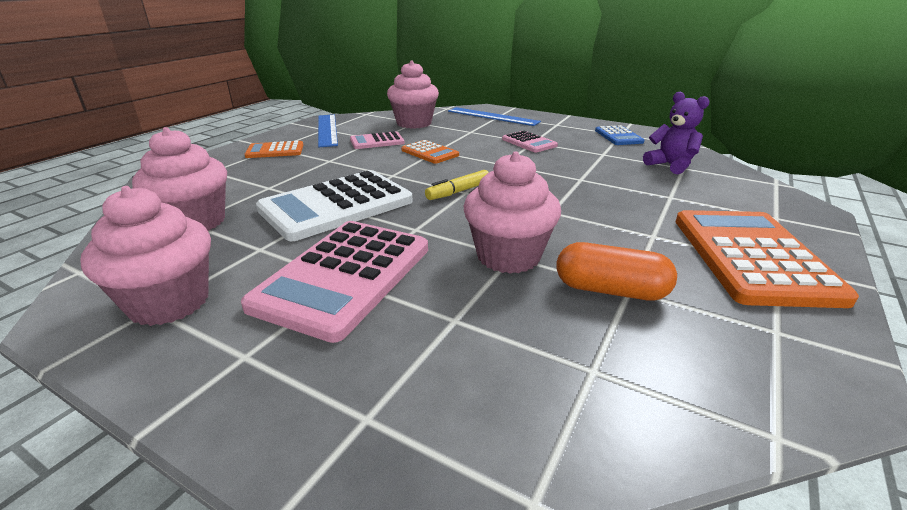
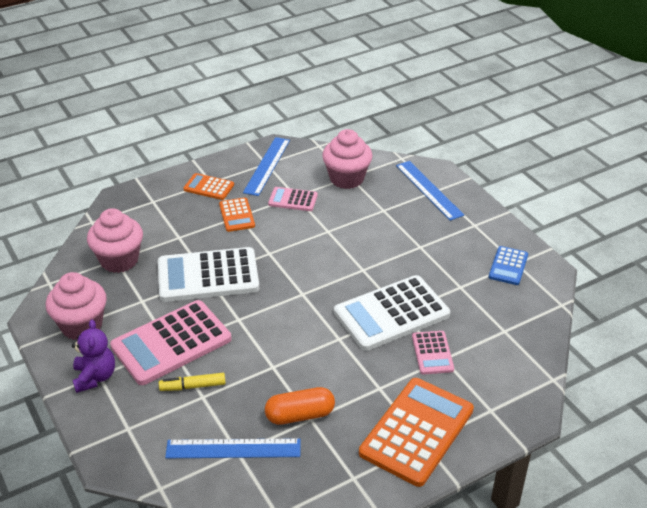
camera: 30 degrees right, 10 degrees up
orange calculator [401,140,459,164] -> orange calculator moved to [219,197,255,232]
yellow marker [425,170,489,200] -> yellow marker moved to [159,373,226,391]
pink cupcake [464,152,561,274] -> none
pink calculator [502,131,558,153] -> pink calculator moved to [412,331,454,375]
orange capsule [557,242,677,301] -> orange capsule turned 60 degrees counterclockwise [265,387,335,425]
purple teddy bear [643,92,710,174] -> purple teddy bear moved to [72,319,115,393]
none -> blue ruler [165,438,300,458]
none -> white calculator [334,275,450,351]

